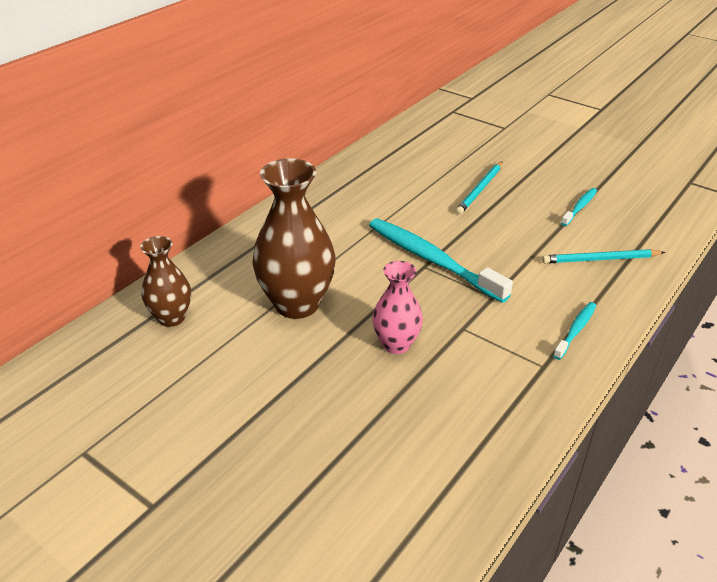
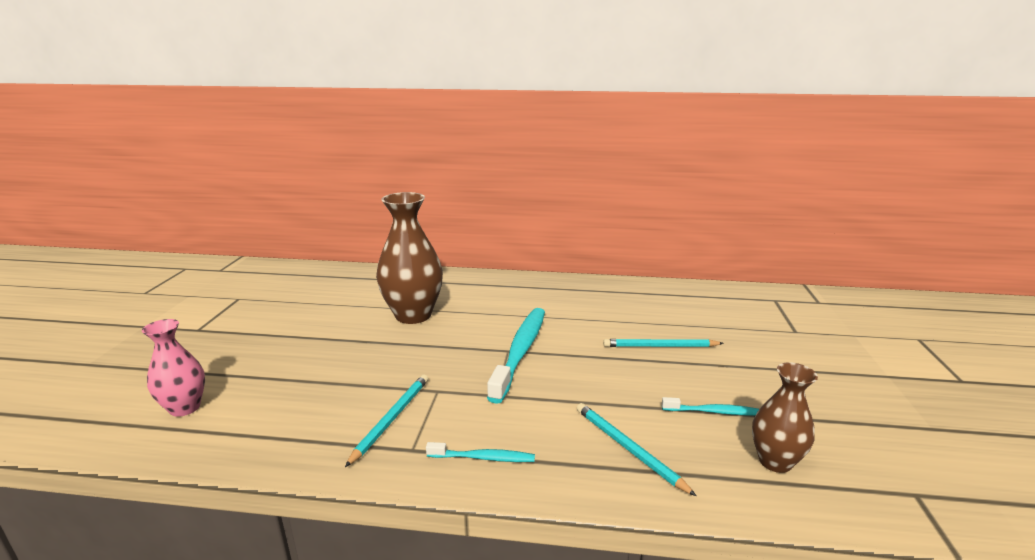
camera: 60 degrees right, 15 degrees down
brown vase [140,236,191,327] -> brown vase moved to [752,362,818,473]
pink vase [372,261,423,354] -> pink vase moved to [142,319,205,417]
none -> turquoise pencil [345,375,428,467]

